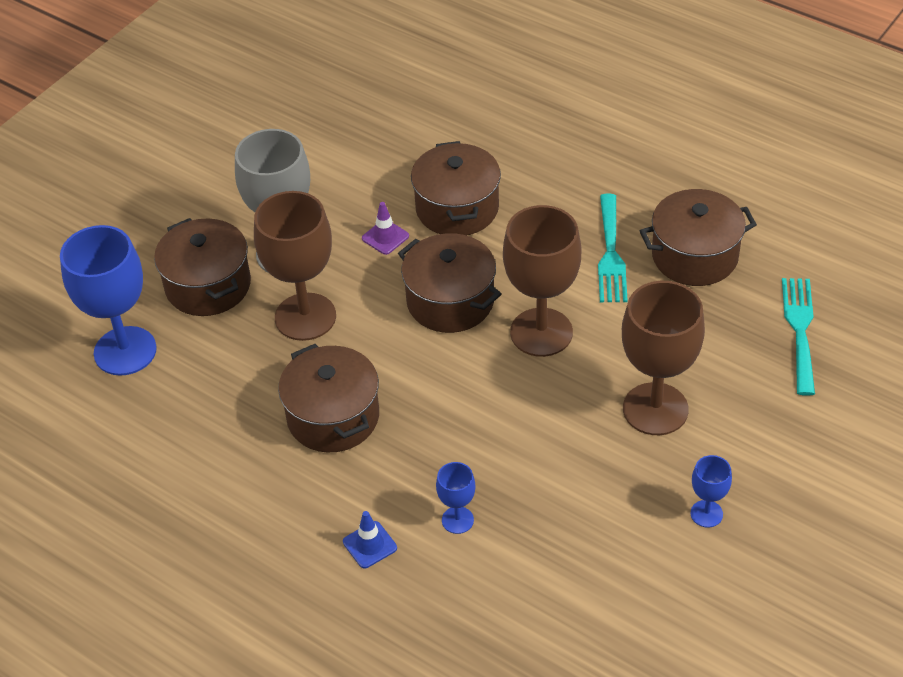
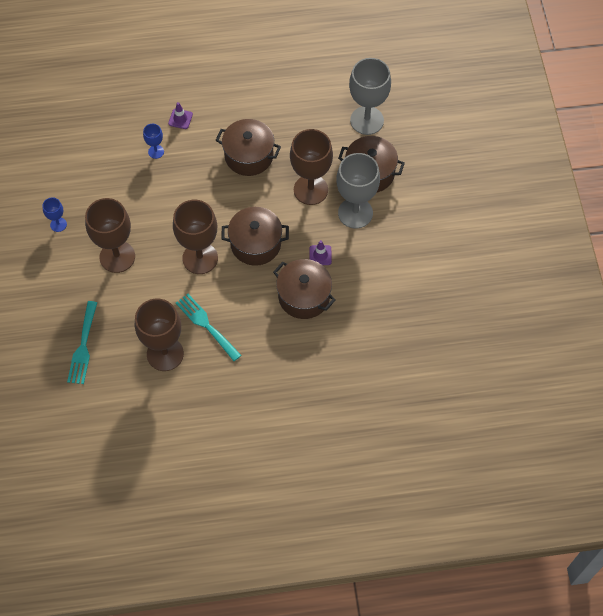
camera: 135 degrees right, 15 degrees up
blue goblet [60,225,157,376] -> grey goblet [349,58,391,135]
blue traffic cone [343,511,397,568] -> purple traffic cone [168,102,193,129]
brown pot [640,189,757,286] -> brown goblet [135,299,184,371]
turquoise fork [782,278,815,396] -> turquoise fork turned 45 degrees clockwise [67,301,97,384]

